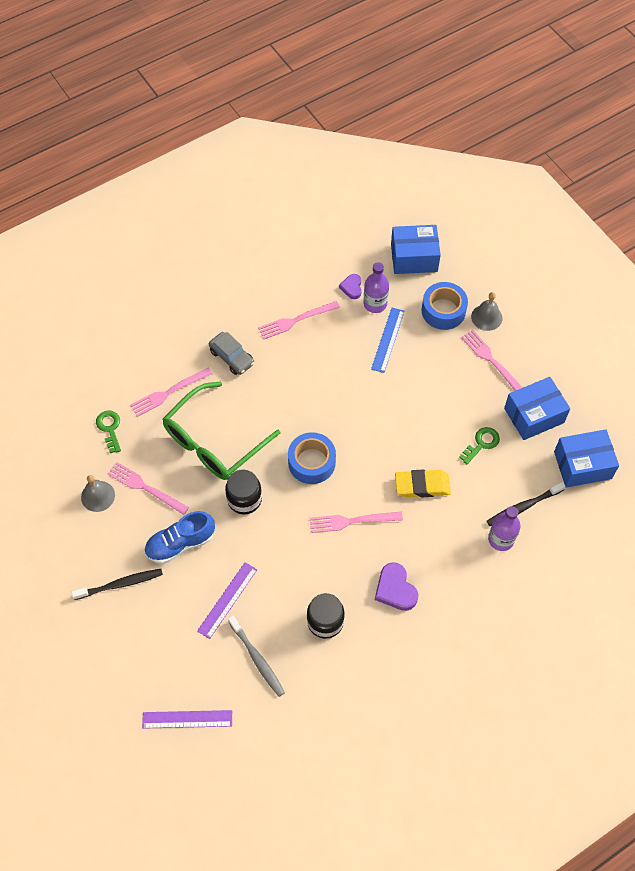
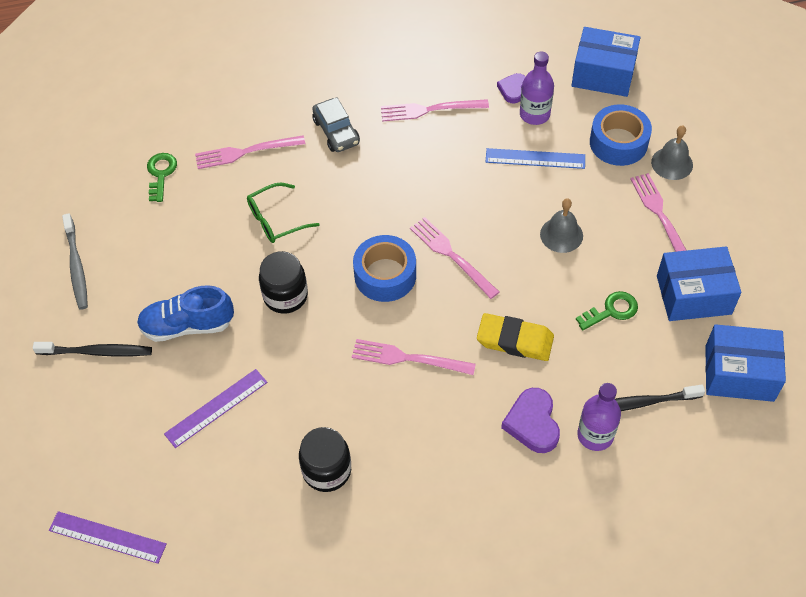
camera: 20 degrees right, 5 degrees down
grey bell [81,475,115,512] -> grey bell moved to [540,198,583,253]
pink fork [108,462,189,515] -> pink fork moved to [410,217,499,299]
green glasses [163,382,280,480] -> green glasses [247,183,320,243], size x0.52
grey toothbrush [228,616,285,697] -> grey toothbrush moved to [62,213,88,310]
blue ruler [371,308,404,373] -> blue ruler turned 60 degrees clockwise [486,148,585,169]
purple heart [375,562,419,611] -> purple heart moved to [501,388,560,453]

